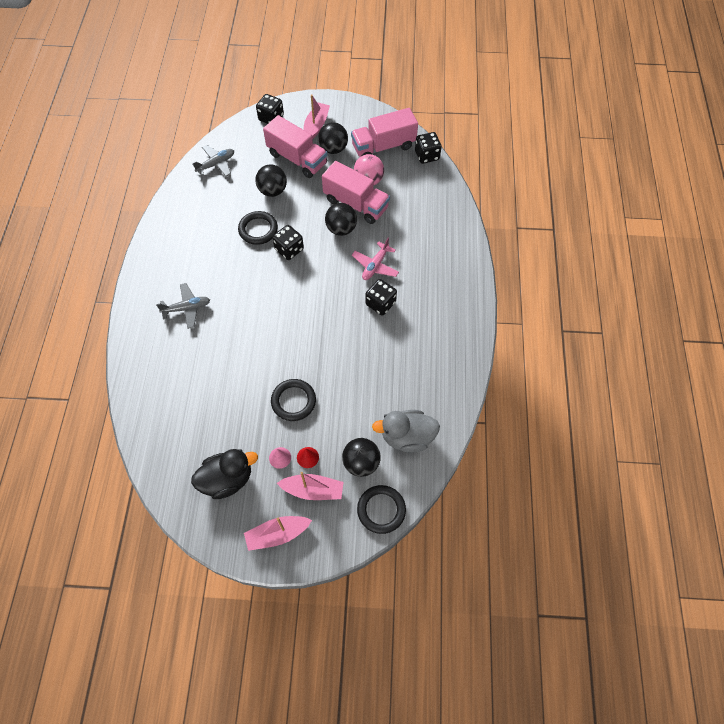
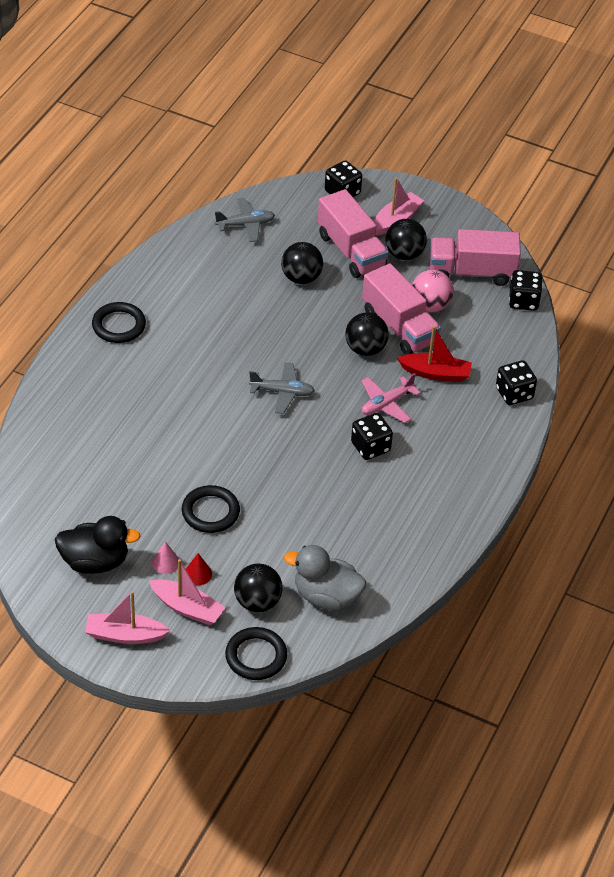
camera: 20 degrees right, 15 degrees down
grey plane [156,283,210,329] -> grey plane moved to [249,362,315,414]
black ring [238,211,278,245] -> black ring moved to [92,302,146,343]
black dice [272,225,304,260] -> black dice moved to [496,360,537,405]
none -> red boat [397,326,472,382]

